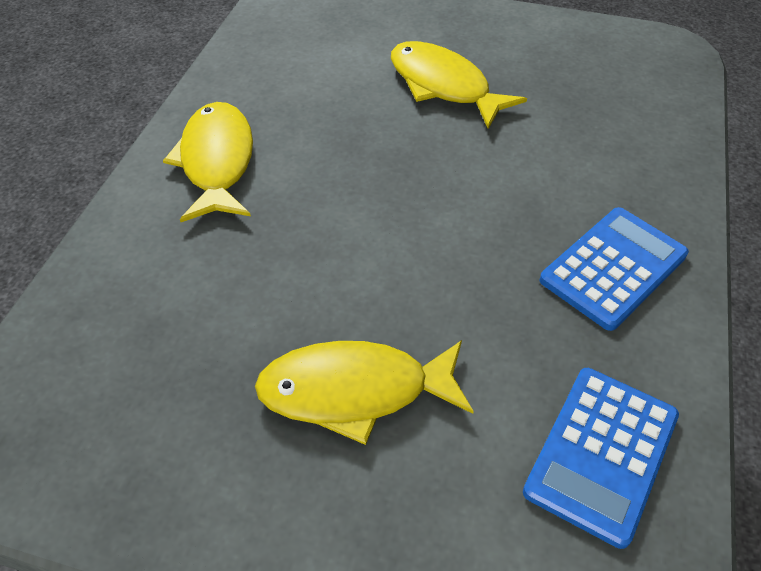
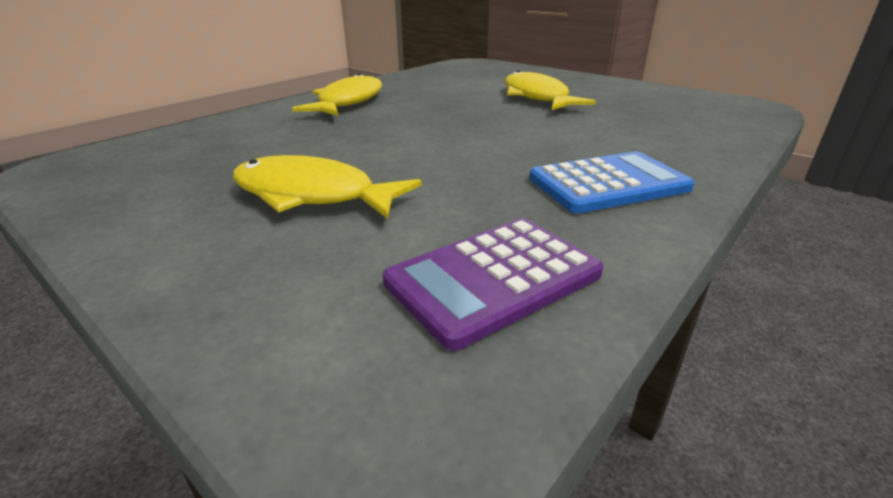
camera: 25 degrees right, 20 degrees down
blue calculator [523,368,679,549] -> purple calculator [383,218,603,350]

